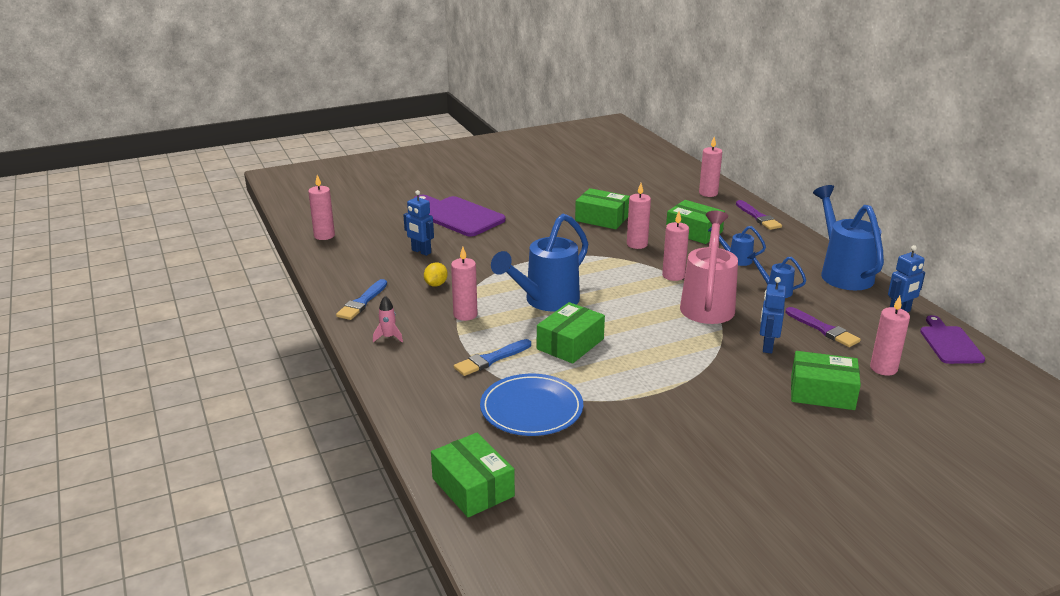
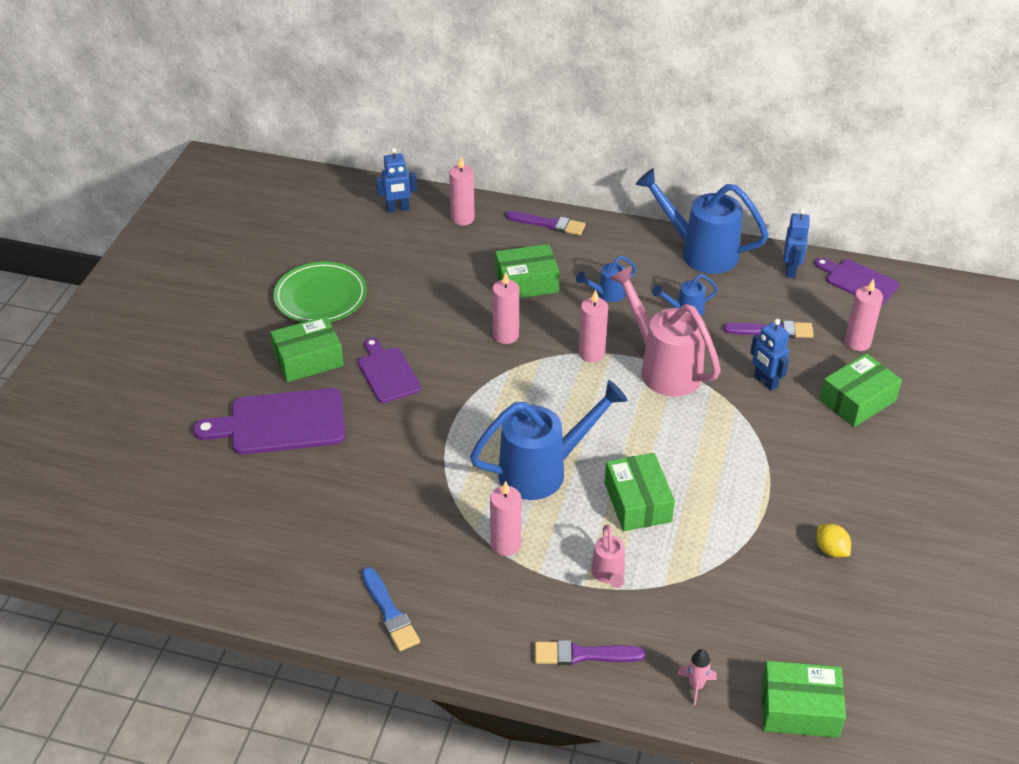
camera: 50 degrees left, 15 degrees up
pink candle [308,175,335,240] -> none
pink rocket [373,296,403,342] -> pink rocket moved to [678,649,717,705]
blue robot [403,190,434,256] -> blue robot moved to [376,148,417,213]
yellow lemon [424,263,448,287] -> yellow lemon moved to [816,524,851,558]
blue brush [454,339,531,376] -> pink watering can [591,525,625,588]
blue plate [480,374,583,436] -> none
blue watering can [491,213,588,312] -> blue watering can turned 105 degrees counterclockwise [470,380,628,500]
green box [575,188,630,229] -> green box moved to [270,316,344,382]
none -> green plate [273,262,367,322]
none -> purple cutting board [358,338,421,403]
none -> purple brush [535,640,645,665]

